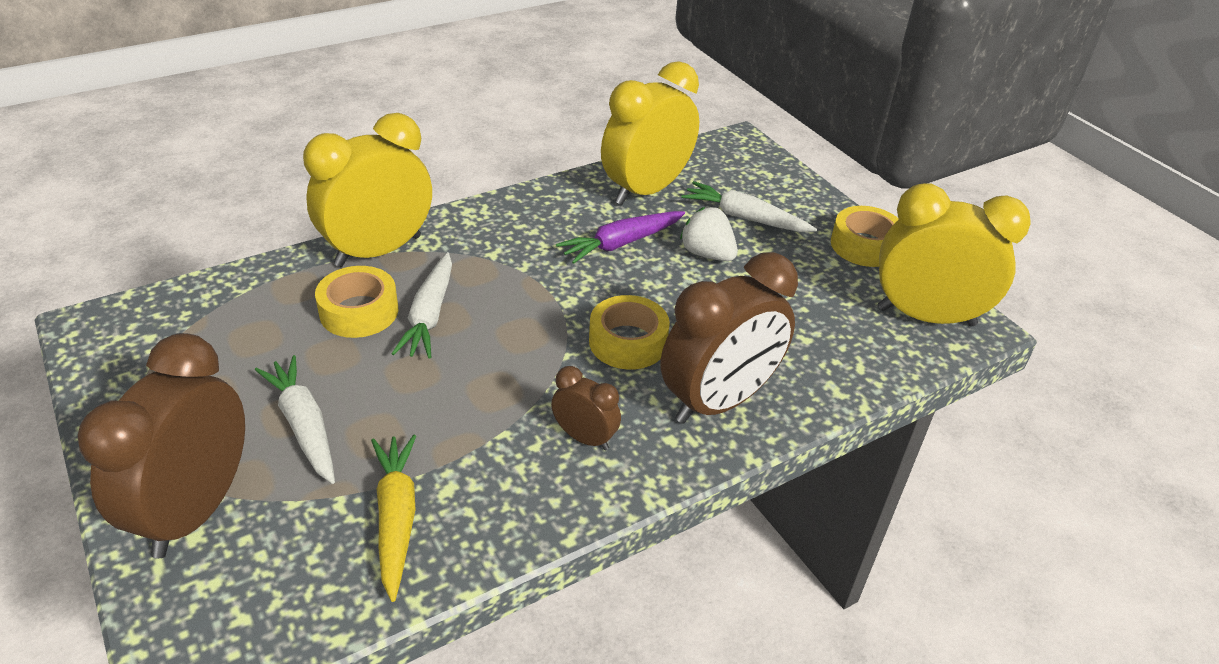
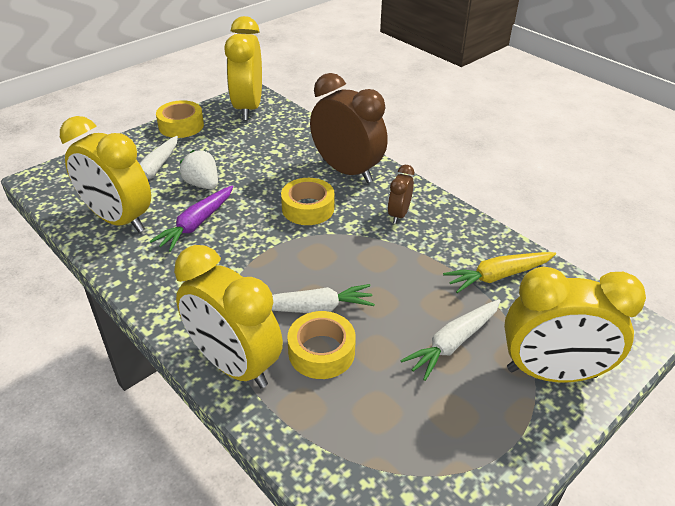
camera: 100 degrees left, 0 degrees up
brown clock [78,333,245,558] -> yellow clock [504,267,646,382]
purple carrot [556,211,685,264] -> purple carrot turned 75 degrees clockwise [149,185,233,252]
white strawberry [680,207,738,261] -> white strawberry turned 105 degrees clockwise [180,150,218,189]

